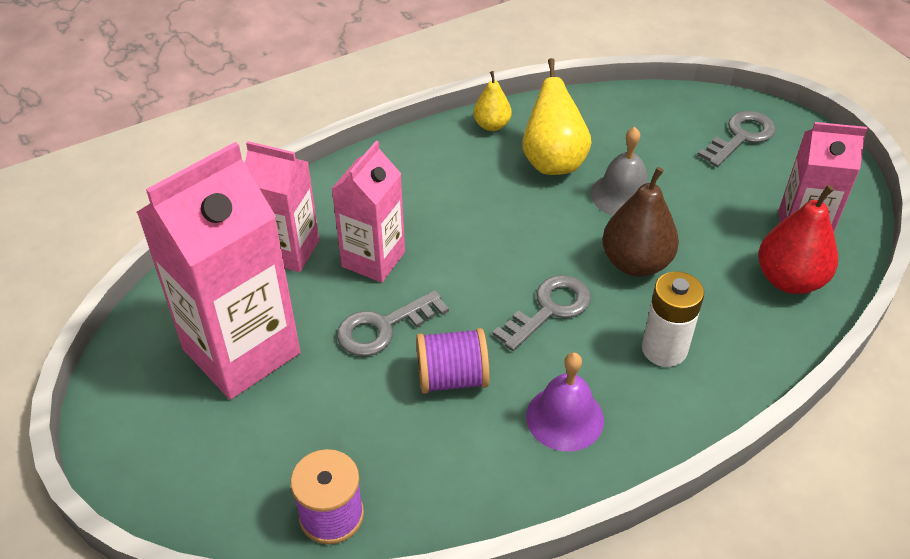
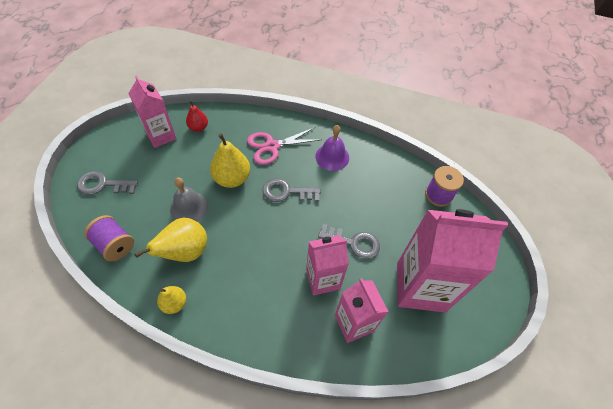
camera: 135 degrees left, 10 degrees up
purple spool [416,328,490,394] -> purple spool moved to [84,215,134,262]
brown pear [602,167,679,277] -> yellow pear [210,133,250,188]
white battery [642,272,704,367] -> pink scissors [247,127,322,165]
red pear [758,185,838,294] -> red pear [186,101,208,132], size x0.59

